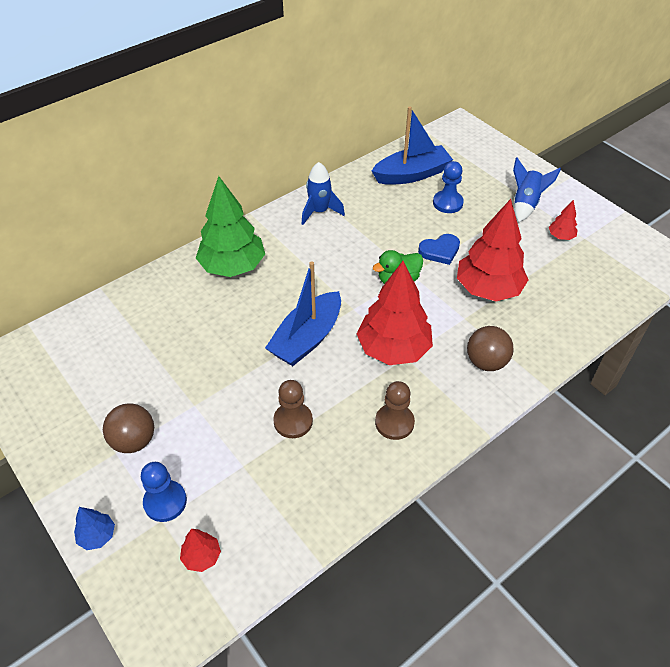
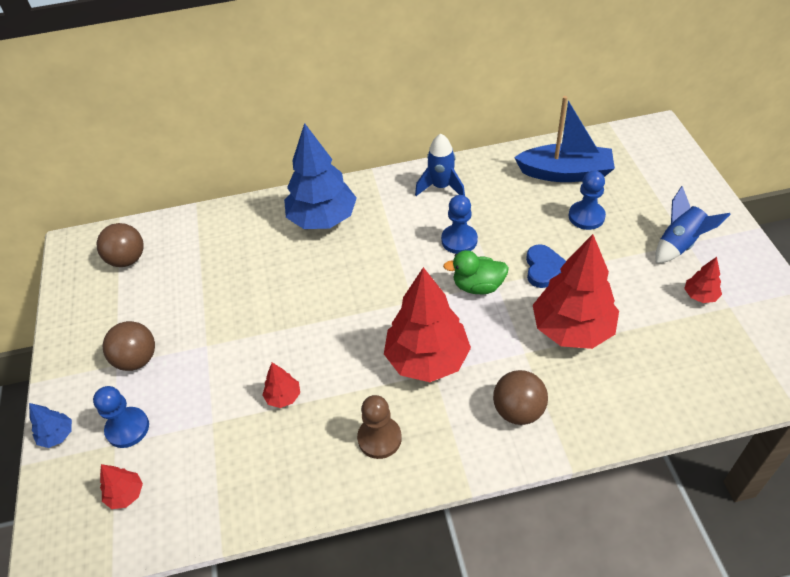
camera: 30 degrees right, 0 degrees up
green tree [196,176,265,277] -> blue tree [284,123,357,229]
blue boat [265,261,341,366] -> none
brown pawn [273,380,313,438] -> red tree [262,363,300,408]
blue heart [418,234,460,265] -> blue heart turned 90 degrees counterclockwise [526,244,566,288]
none -> brown ball [97,223,144,267]
none -> blue pawn [441,195,478,254]

